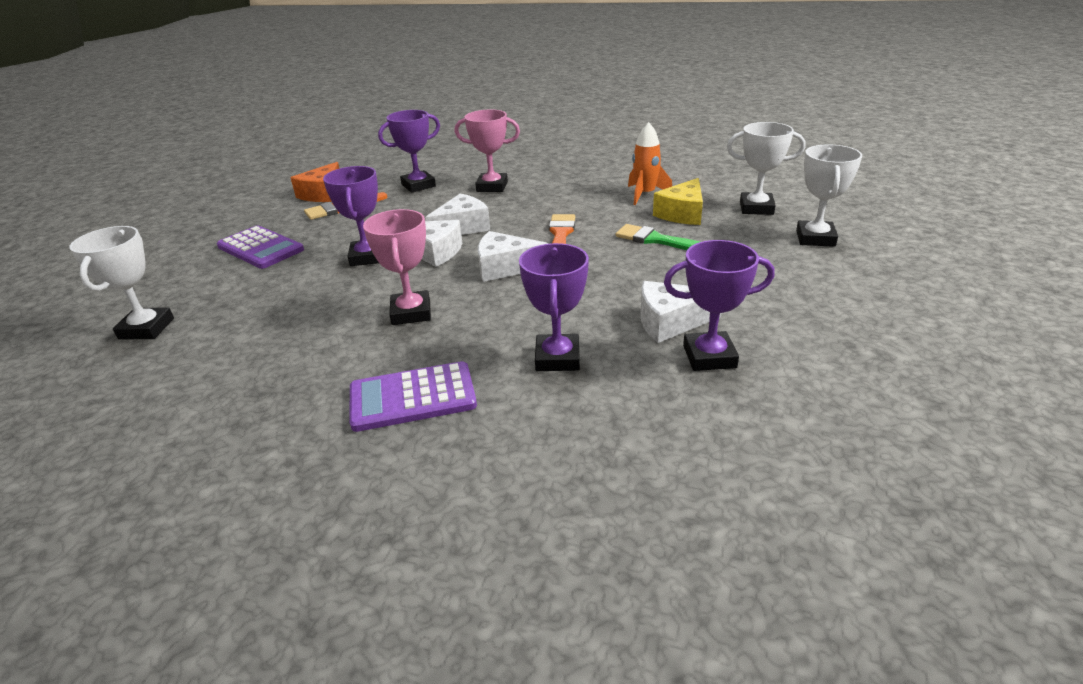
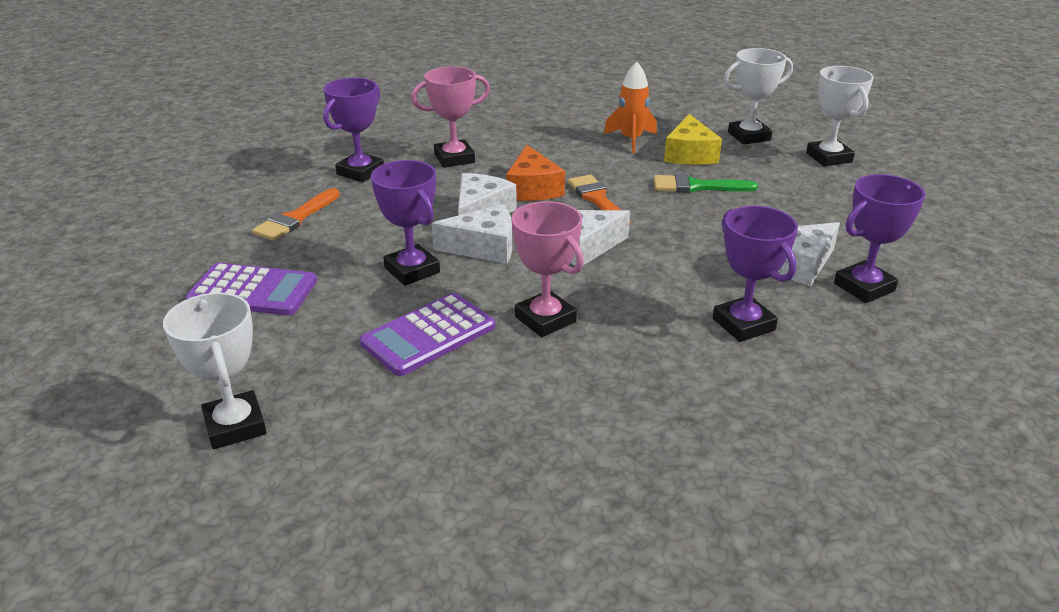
camera: 30 degrees left, 0 degrees up
orange cheese [290,162,340,202] -> orange cheese moved to [506,145,565,201]
purple calculator [350,361,477,432] -> purple calculator moved to [360,293,495,376]

